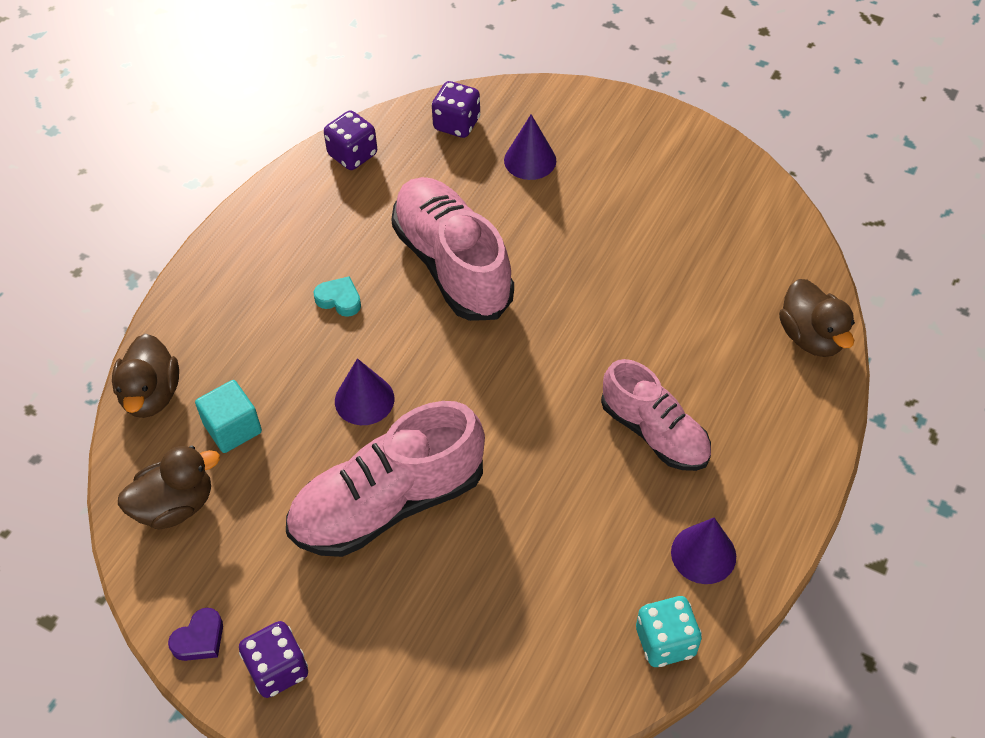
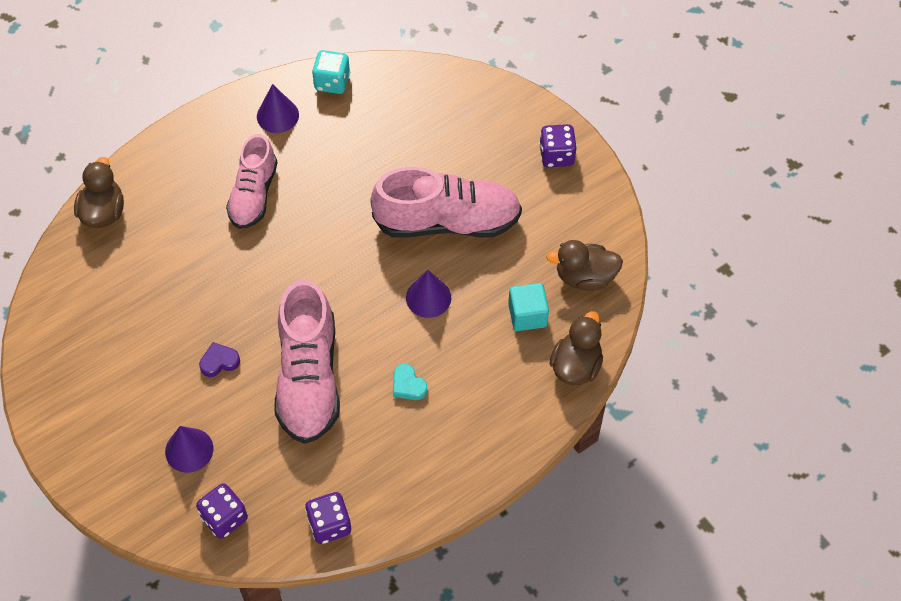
camera: 155 degrees left, 5 degrees up
purple heart [168,608,223,661] -> purple heart moved to [199,342,240,377]
pink shoe [601,359,711,471] -> pink shoe turned 150 degrees counterclockwise [226,134,278,229]

